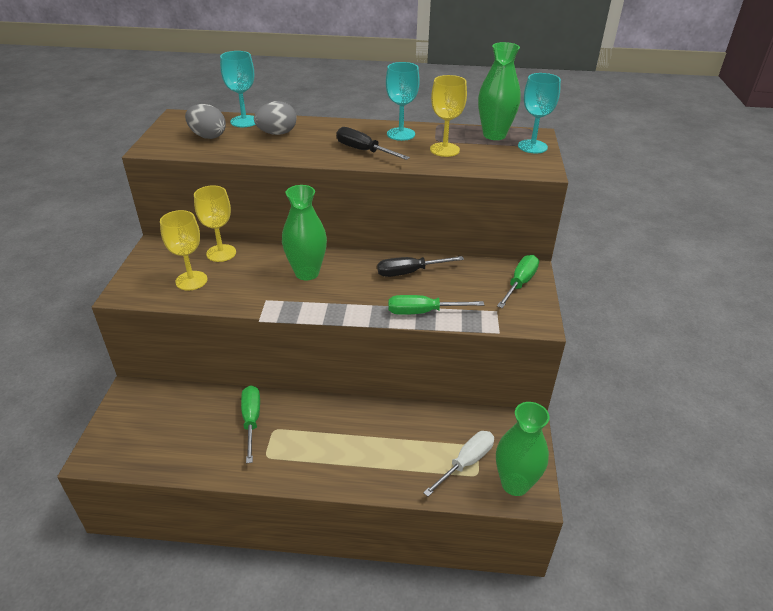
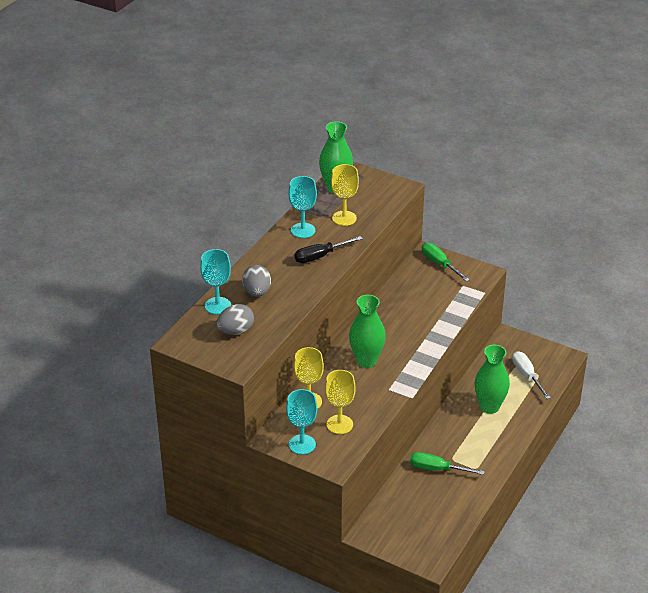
camera: 65 degrees left, 0 degrees up
black screwdriver [377,256,464,277] -> none
green screwdriver [388,295,484,315] -> none
green vase [496,402,549,496] -> green vase moved to [474,345,510,414]
turquoise goblet [518,73,561,154] -> turquoise goblet moved to [286,389,317,455]

